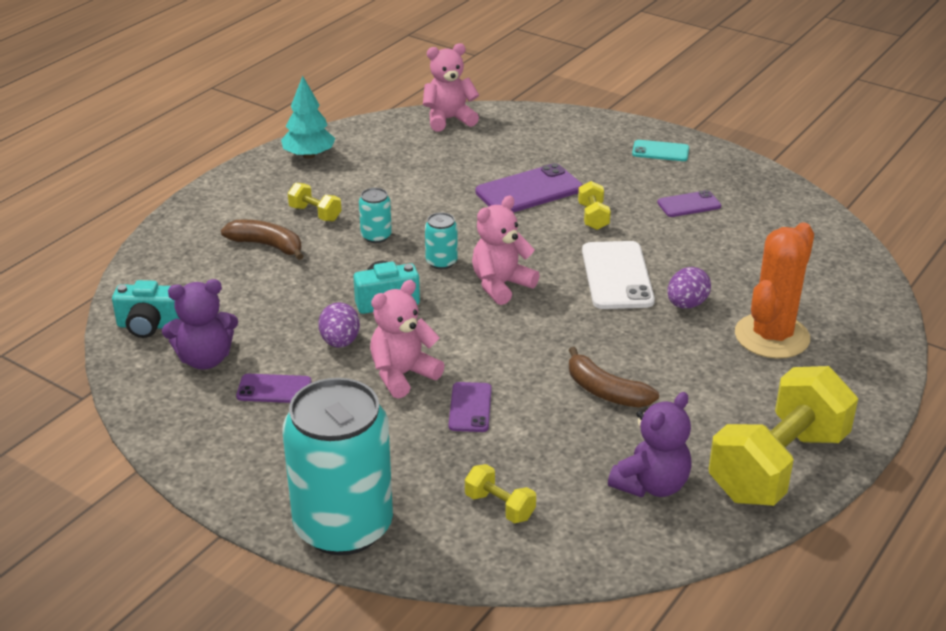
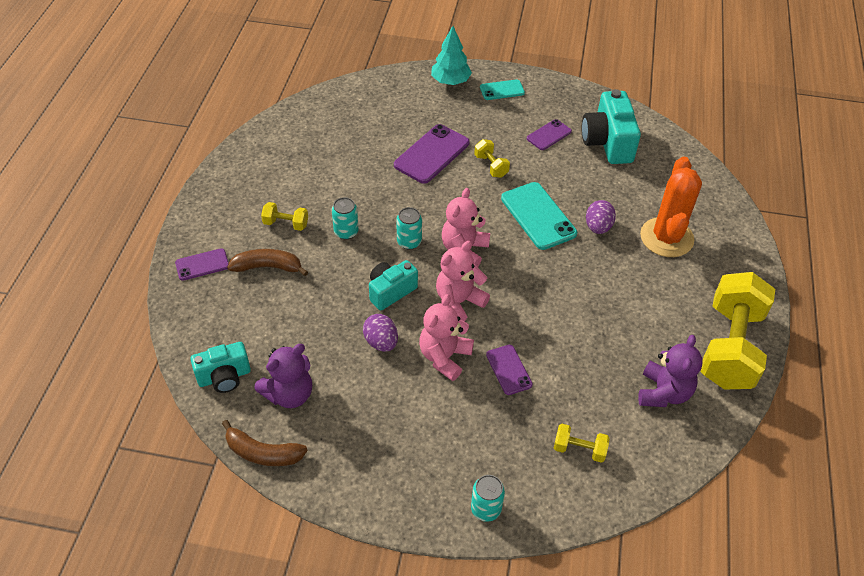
camera: 25 degrees left, 15 degrees up
purple phone [236,374,312,403] -> purple phone moved to [175,248,229,281]
turquoise tree [281,76,335,159] -> turquoise tree moved to [431,26,472,85]
turquoise can [282,378,393,555] -> turquoise can [471,475,505,522], size x0.41
pink teddy bear [423,43,479,132] -> pink teddy bear moved to [436,241,490,321]
brown banana [569,347,659,408] -> brown banana moved to [222,420,308,466]
white phone [582,241,655,309] -> turquoise phone [501,182,577,250]
none -> turquoise camera [582,89,641,164]

